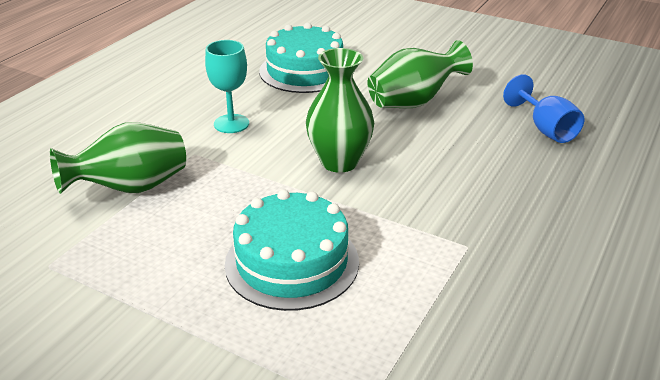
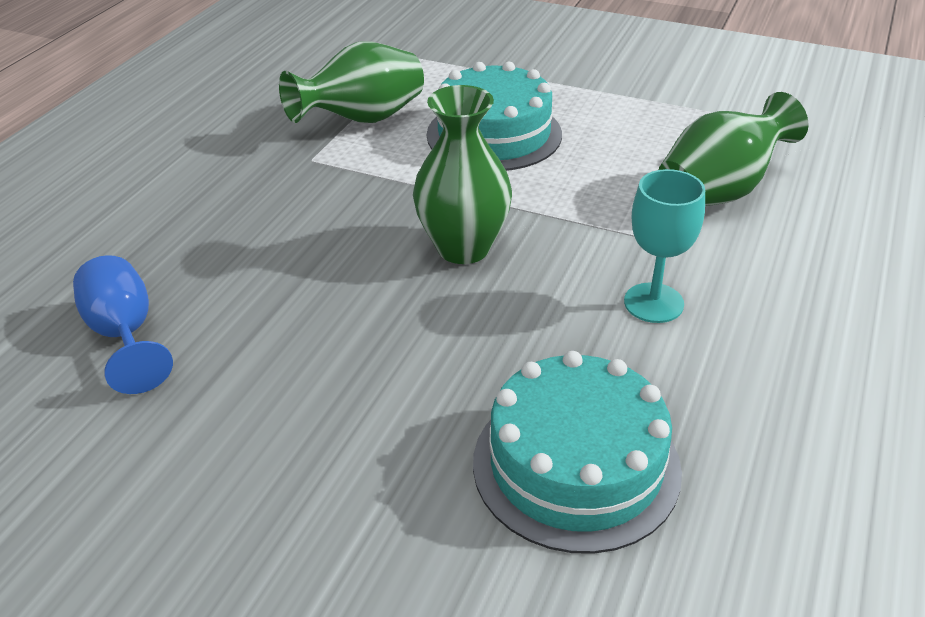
camera: 175 degrees right, 5 degrees up
green vase [367,40,473,108] -> green vase moved to [279,41,424,123]

